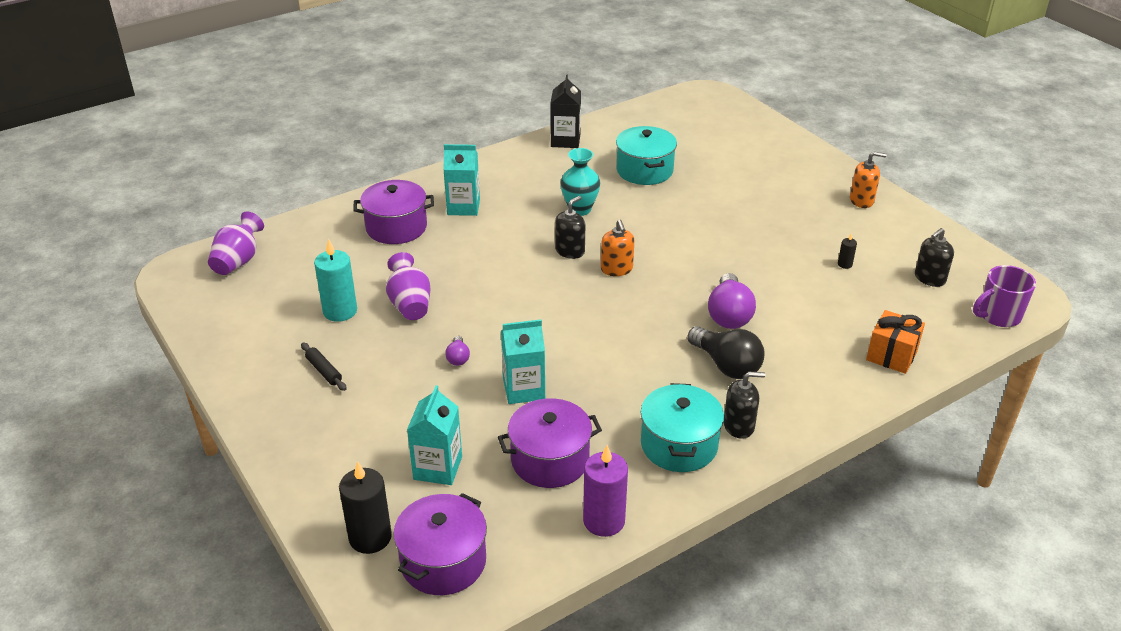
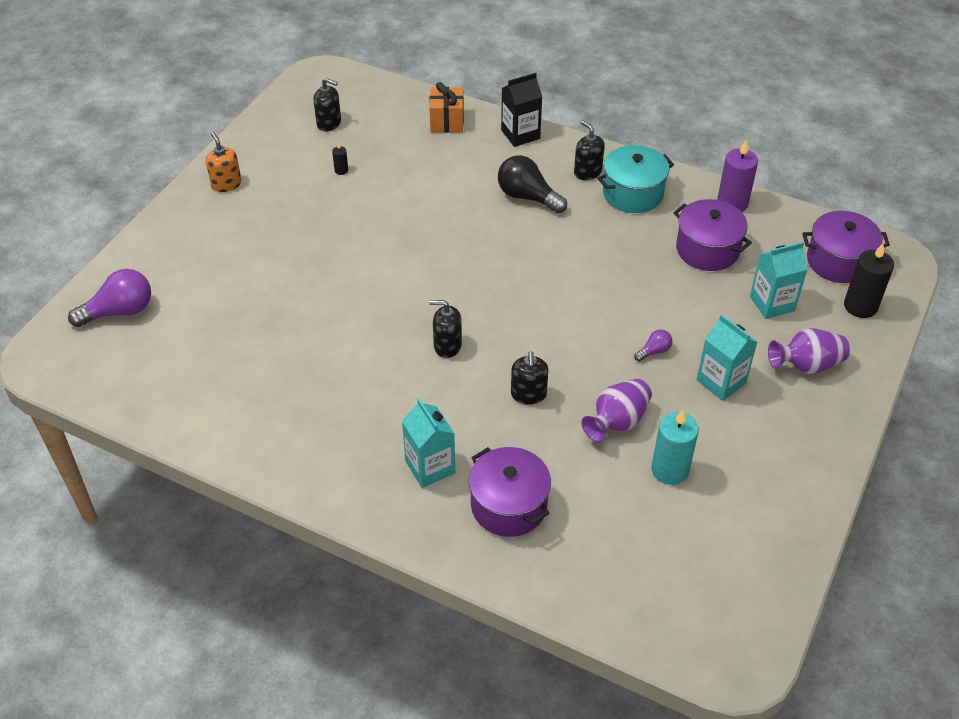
camera: 120 degrees left, 10 degrees up
purple vase [208,212,264,275] -> purple vase moved to [768,328,850,374]
black rolling pin [301,343,347,391] -> none
turquoise carton [501,319,545,404] -> turquoise carton moved to [696,314,757,401]
black carton [550,75,581,148] -> black carton moved to [501,73,542,147]
turquoise vase [560,148,600,216] -> none
orange soap dispenser [601,220,634,276] -> none
turquoise pot [616,126,677,185] -> none
black light bulb [687,326,764,379] -> black light bulb turned 75 degrees counterclockwise [498,155,567,213]
purple light bulb [708,273,756,329] -> purple light bulb moved to [68,269,151,327]
purple mug [973,265,1036,327] -> none
none -> black soap dispenser [511,351,548,405]

